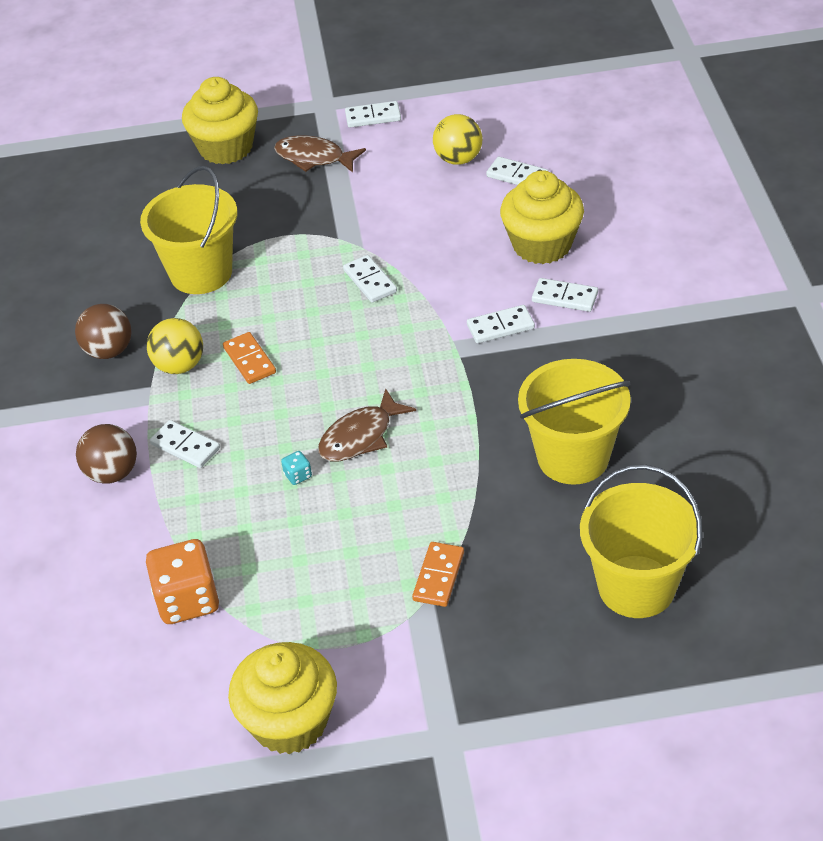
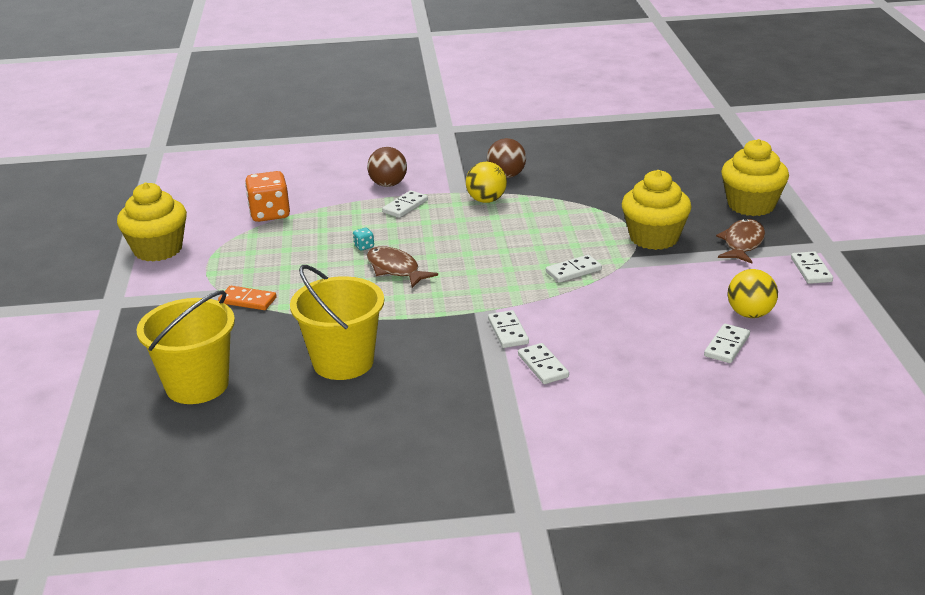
camera: 90 degrees right, 15 degrees down
yellow bucket [140,166,238,294] -> none
orange domino [223,332,276,384] -> none
yellow cupcake [500,170,584,264] -> yellow cupcake moved to [622,170,692,250]
white domino [532,278,598,312] -> white domino turned 45 degrees counterclockwise [518,343,569,384]

